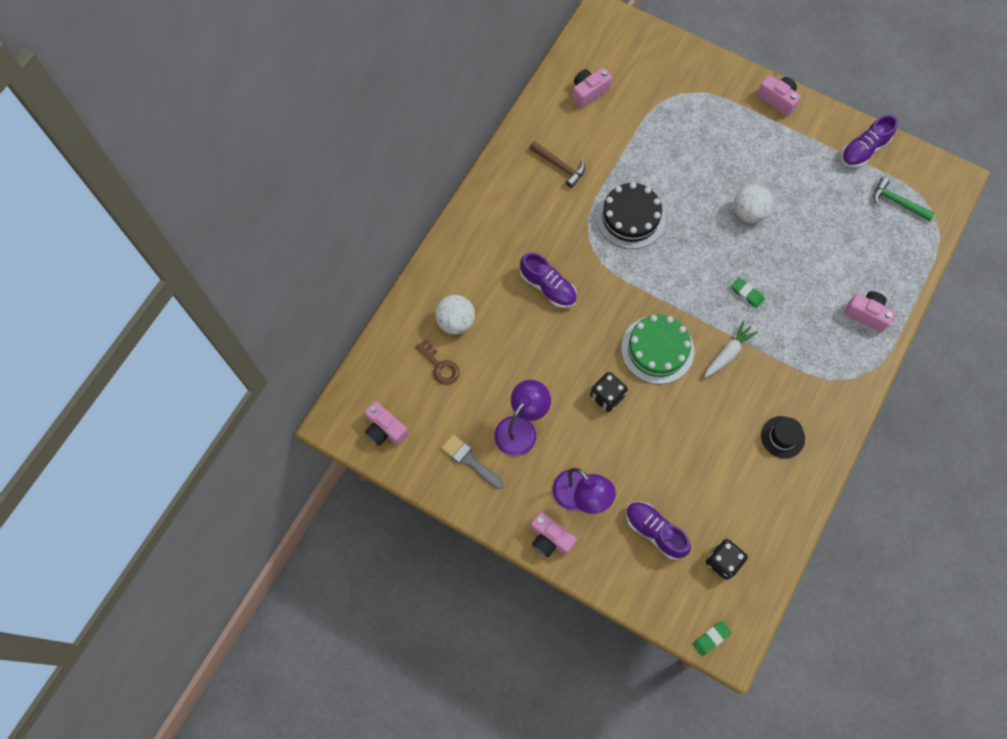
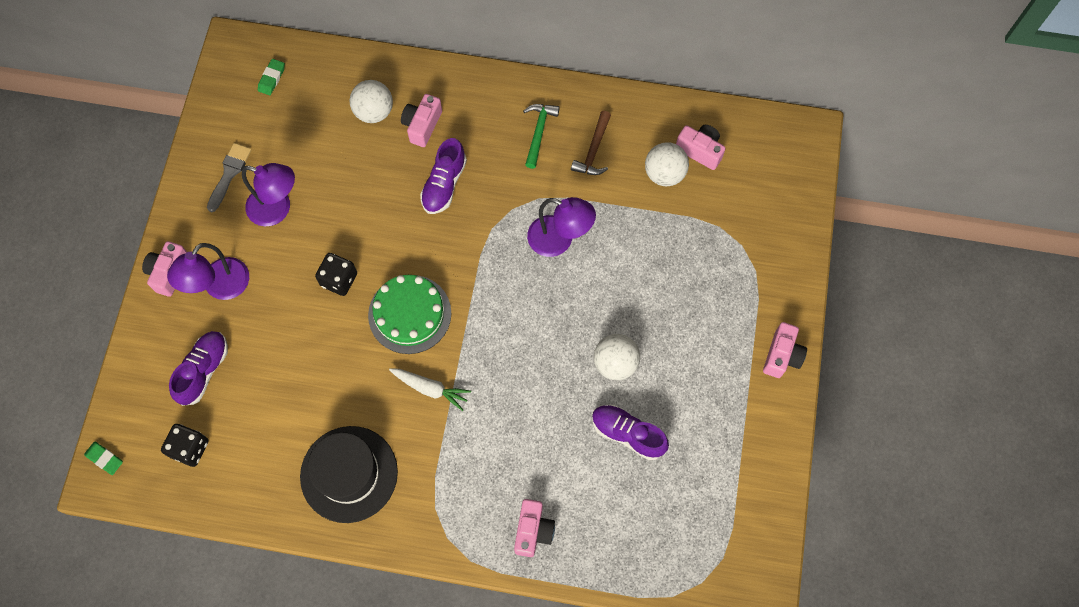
camera: 70 degrees right, 0 degrees up
pink camera [365,401,409,446] -> pink camera moved to [401,94,442,147]
brown key [415,339,459,385] -> none
black cake [596,182,666,249] -> purple lamp [527,197,596,257]
green eraser [731,277,764,308] -> green eraser moved to [258,59,285,95]
black hat [761,416,805,458] -> black hat [300,426,398,523], size x1.91
purple shoe [841,114,898,168] -> purple shoe moved to [592,404,669,460]
green hammer [873,177,935,221] -> green hammer moved to [523,104,560,169]
none -> white ball [645,142,689,186]

